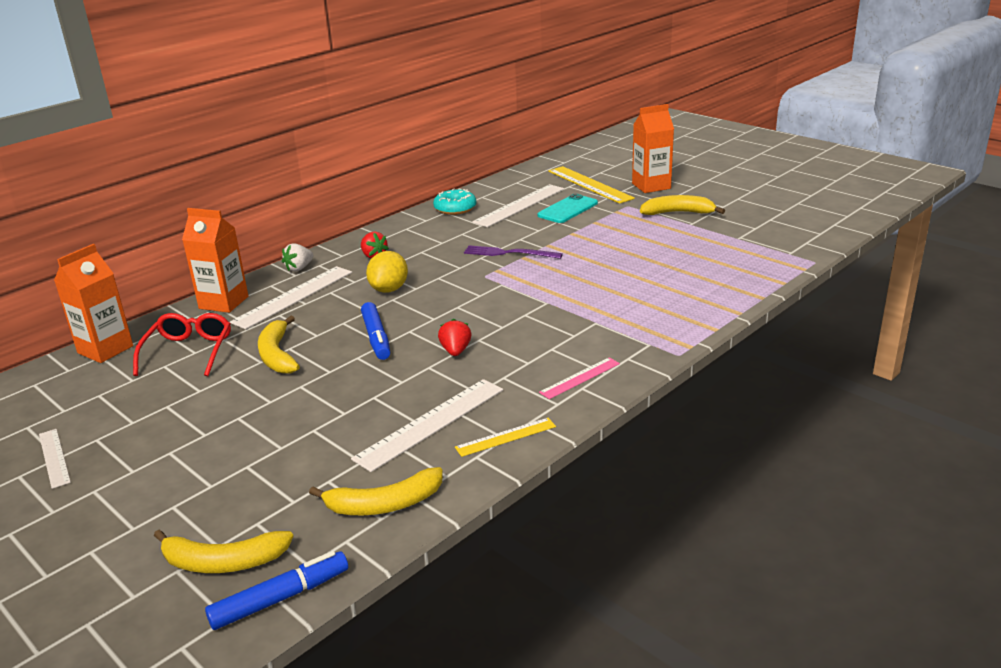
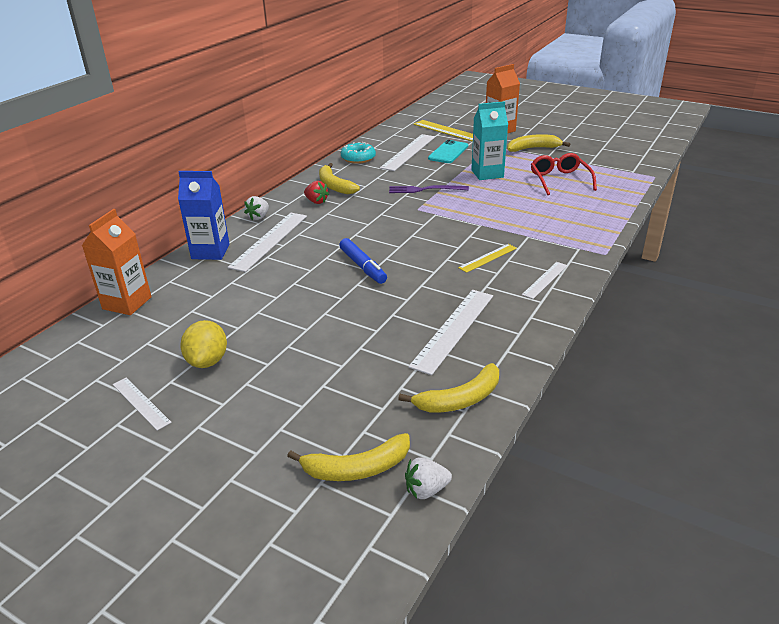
camera: 15 degrees left, 5 degrees up
red glasses [133,313,231,376] -> red glasses moved to [531,153,597,195]
orange carton [182,208,248,313] -> blue carton [178,171,230,260]
blue marker [205,551,348,630] -> white strawberry [405,457,452,499]
yellow banana [258,316,300,374] -> yellow banana moved to [319,163,360,194]
yellow lemon [366,251,408,293] -> yellow lemon moved to [180,320,227,368]
red strawberry [438,319,471,356] -> none
yellow ruler [455,418,556,457] -> yellow ruler moved to [458,244,517,273]
pink ruler [539,357,620,399] -> white ruler [522,262,568,299]
none -> turquoise carton [471,101,508,180]

